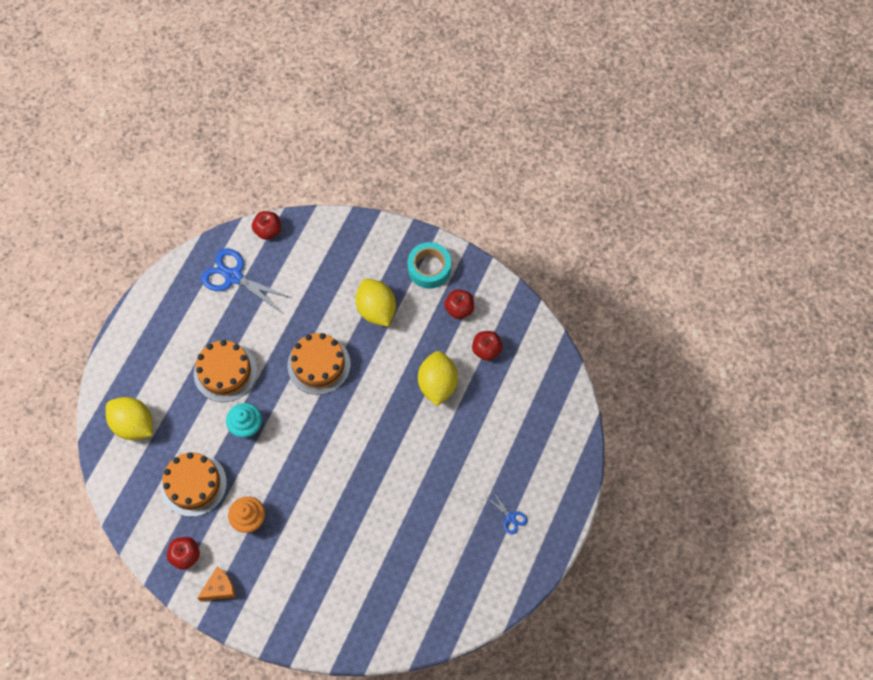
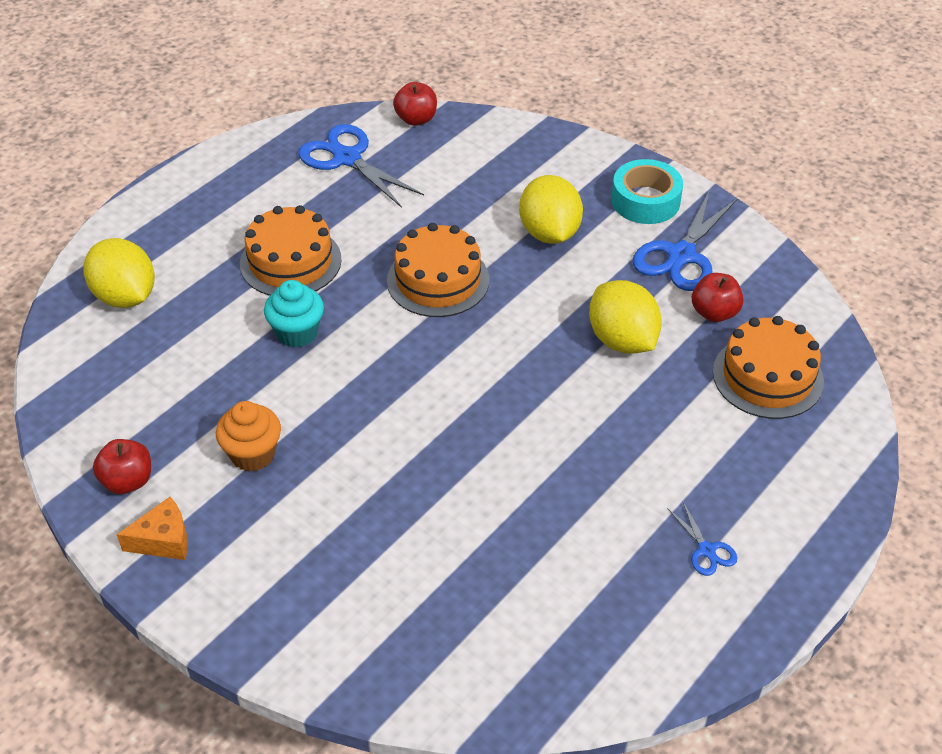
camera: 15 degrees right, 20 degrees down
orange cake [161,452,227,517] -> orange cake moved to [713,316,824,419]
yellow lemon [418,351,458,406] -> yellow lemon turned 45 degrees counterclockwise [589,280,662,354]
red apple [444,289,474,319] -> blue scissors [633,190,738,291]

